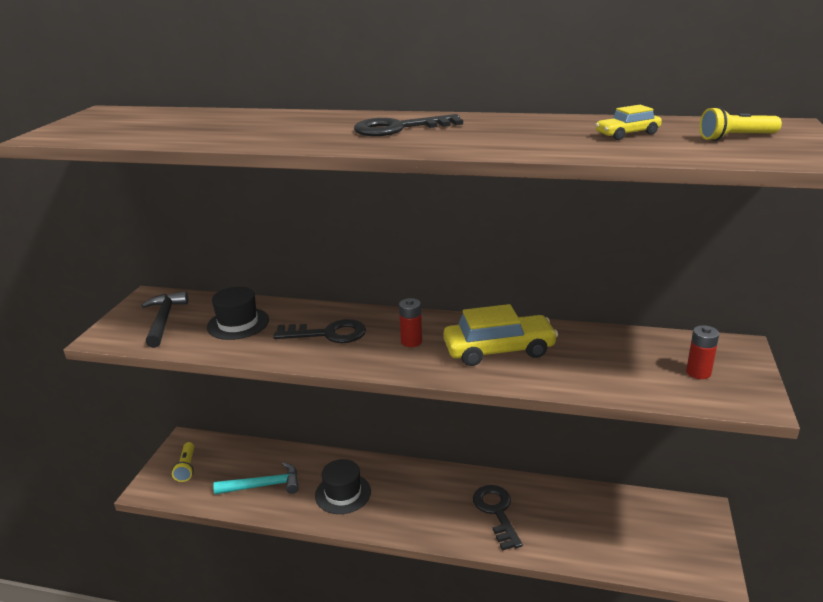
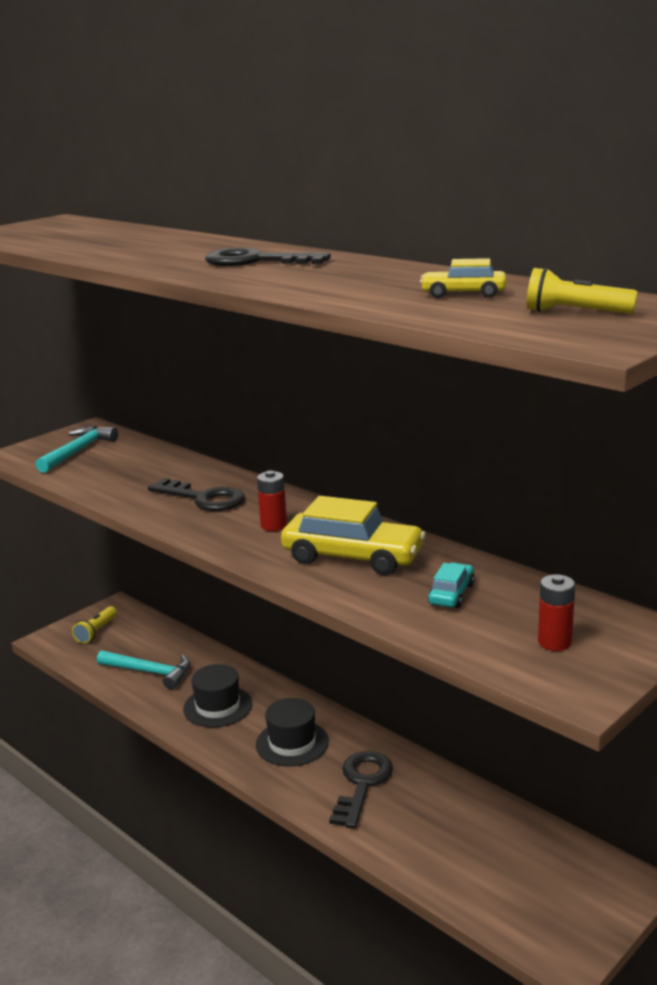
camera: 30 degrees right, 5 degrees down
black hammer [141,291,189,348] -> turquoise hammer [35,426,118,473]
black hat [207,287,269,340] -> black hat moved to [256,698,329,767]
none -> turquoise car [428,562,475,608]

